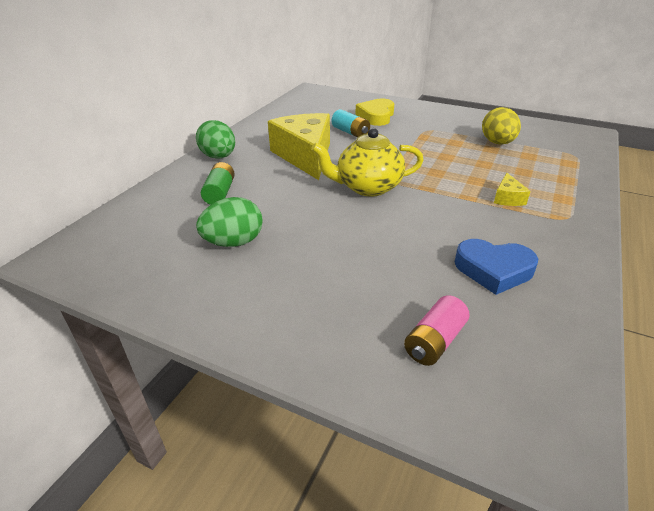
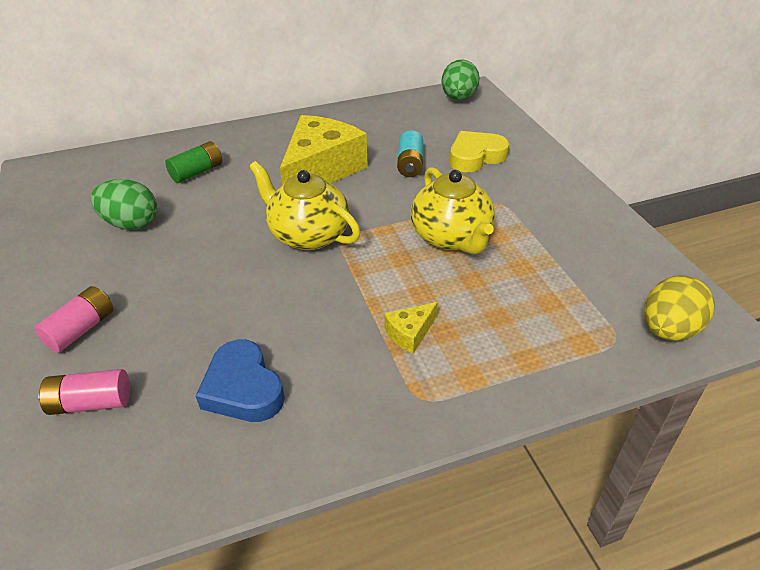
camera: 45 degrees right, 5 degrees up
green egg [196,120,235,159] -> green egg moved to [441,59,480,101]
yellow egg [482,107,521,144] -> yellow egg moved to [644,275,715,341]
none -> pink battery [34,286,113,353]
none -> yellow teapot [410,167,495,254]

